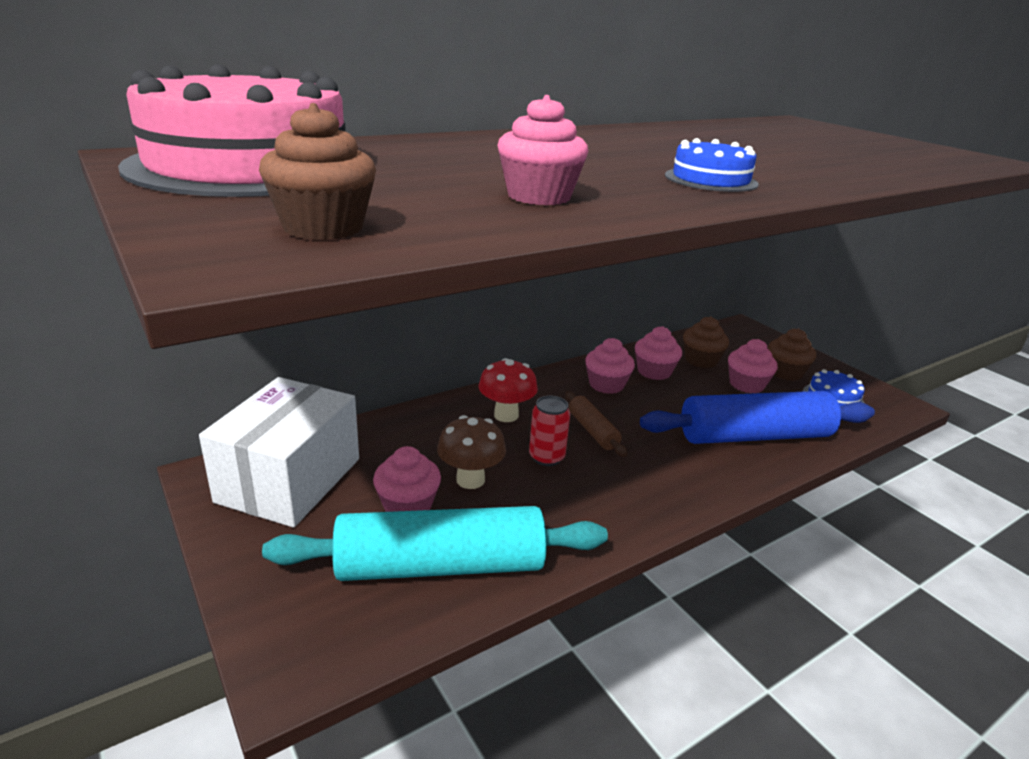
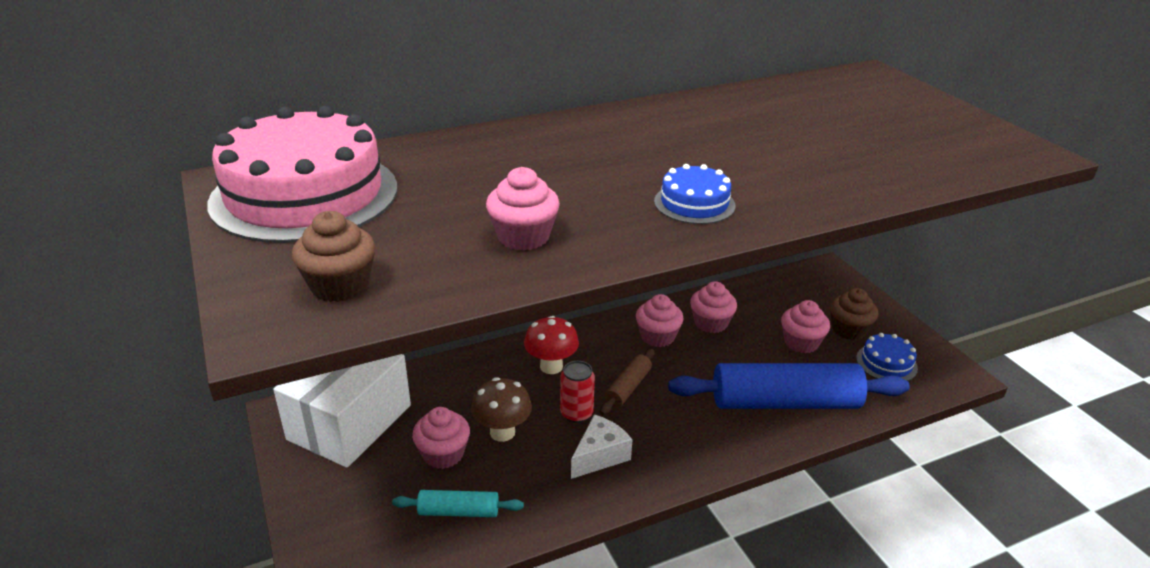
camera: 10 degrees right, 5 degrees up
turquoise rolling pin [262,506,608,581] -> turquoise rolling pin [392,490,524,517], size x0.47
brown rolling pin [565,391,627,457] -> brown rolling pin turned 45 degrees clockwise [600,349,655,415]
brown cupcake [683,317,729,368] -> none
none -> white cheese [571,414,632,479]

